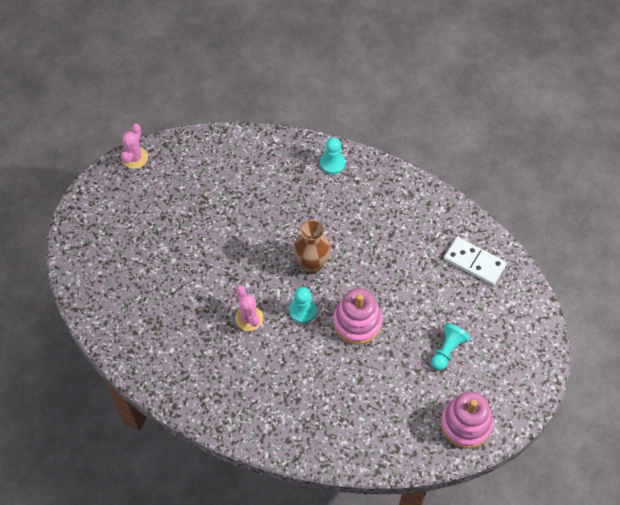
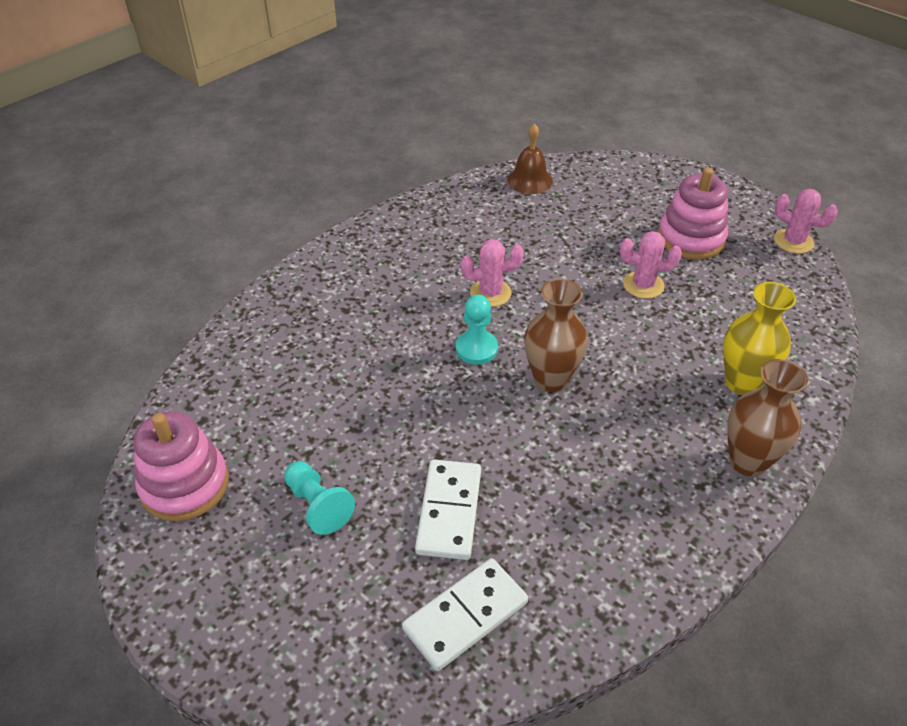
camera: 110 degrees right, 15 degrees down
turquoise pawn [320,137,345,174] -> brown vase [727,359,808,477]
pink stacking toy [333,288,382,344] -> pink stacking toy moved to [658,168,728,259]
none -> white domino [415,459,481,560]
none -> brown bell [507,124,553,194]
none -> pink cactus [620,231,682,299]
none -> yellow vase [723,282,796,395]

